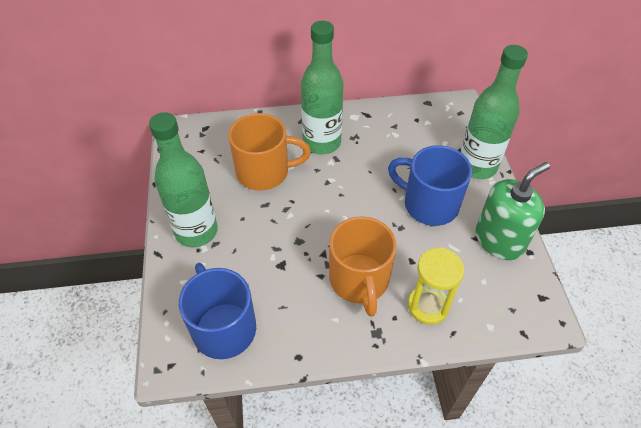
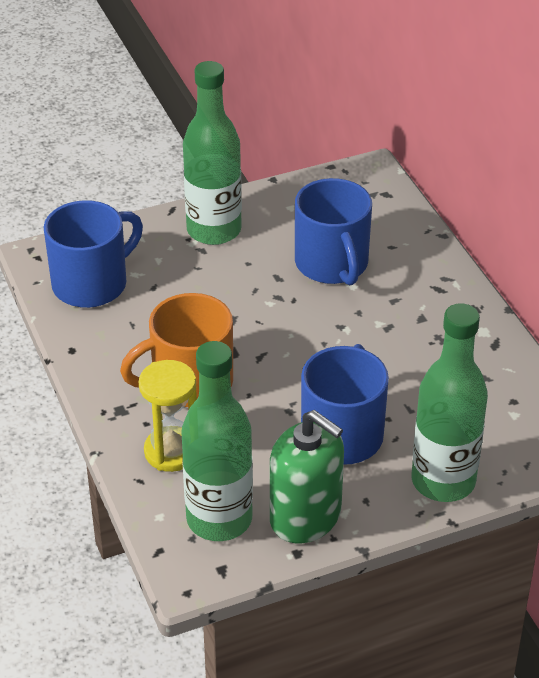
camera: 75 degrees right, 10 degrees down
orange mug [228,113,311,190] -> blue mug [295,178,372,286]
green bottle [301,21,344,154] -> green bottle moved to [181,341,253,541]

